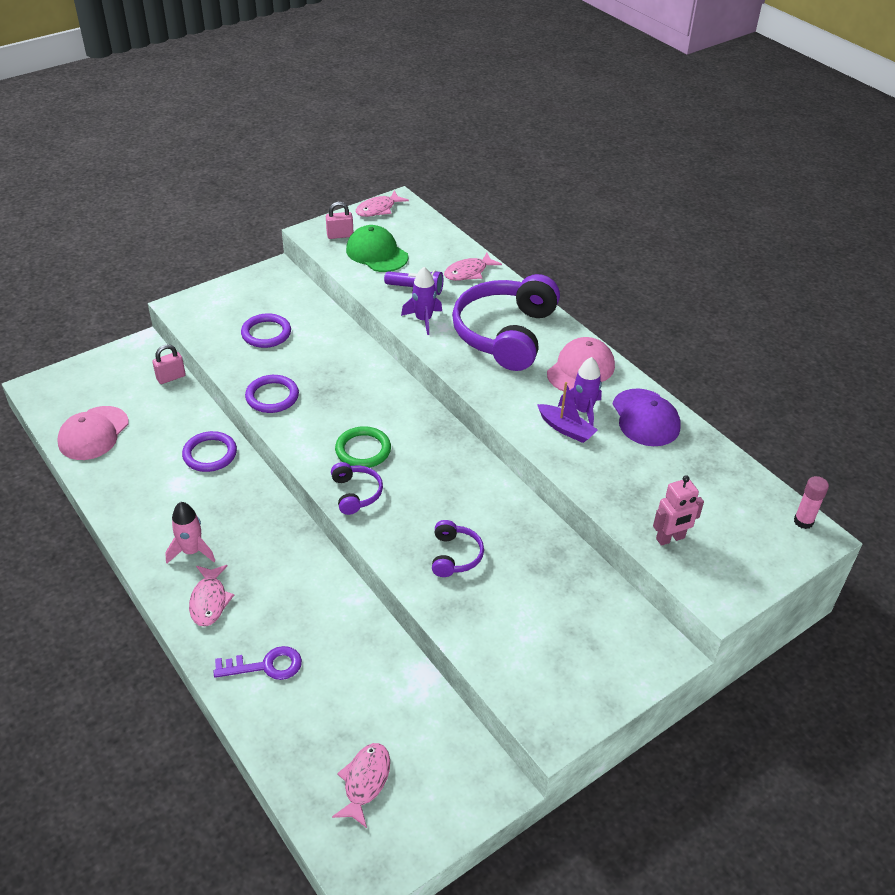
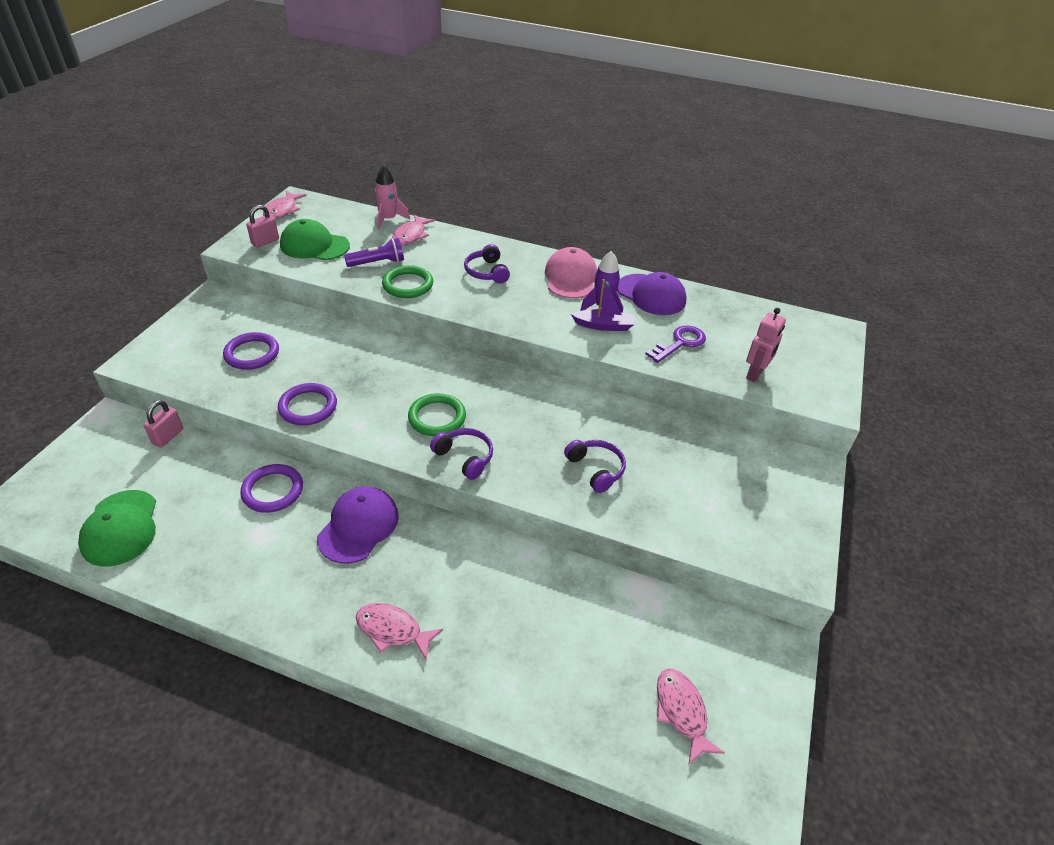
camera: 35 degrees left, 0 degrees up
pink cap [58,406,129,460] -> green cap [78,490,156,566]
pink rocket [165,502,215,563] -> pink rocket moved to [375,165,410,230]
pink fish [189,565,234,627] -> pink fish turned 150 degrees clockwise [356,603,443,659]
purple key [214,646,302,680] -> purple key moved to [645,326,706,363]
purple rocket [401,267,442,335] -> green ring [382,265,433,298]
purple headphones [452,274,560,371] -> purple headphones [464,244,510,283], size x0.45
pink glue stick [794,476,829,529] -> none
none -> purple cap [317,486,399,564]

